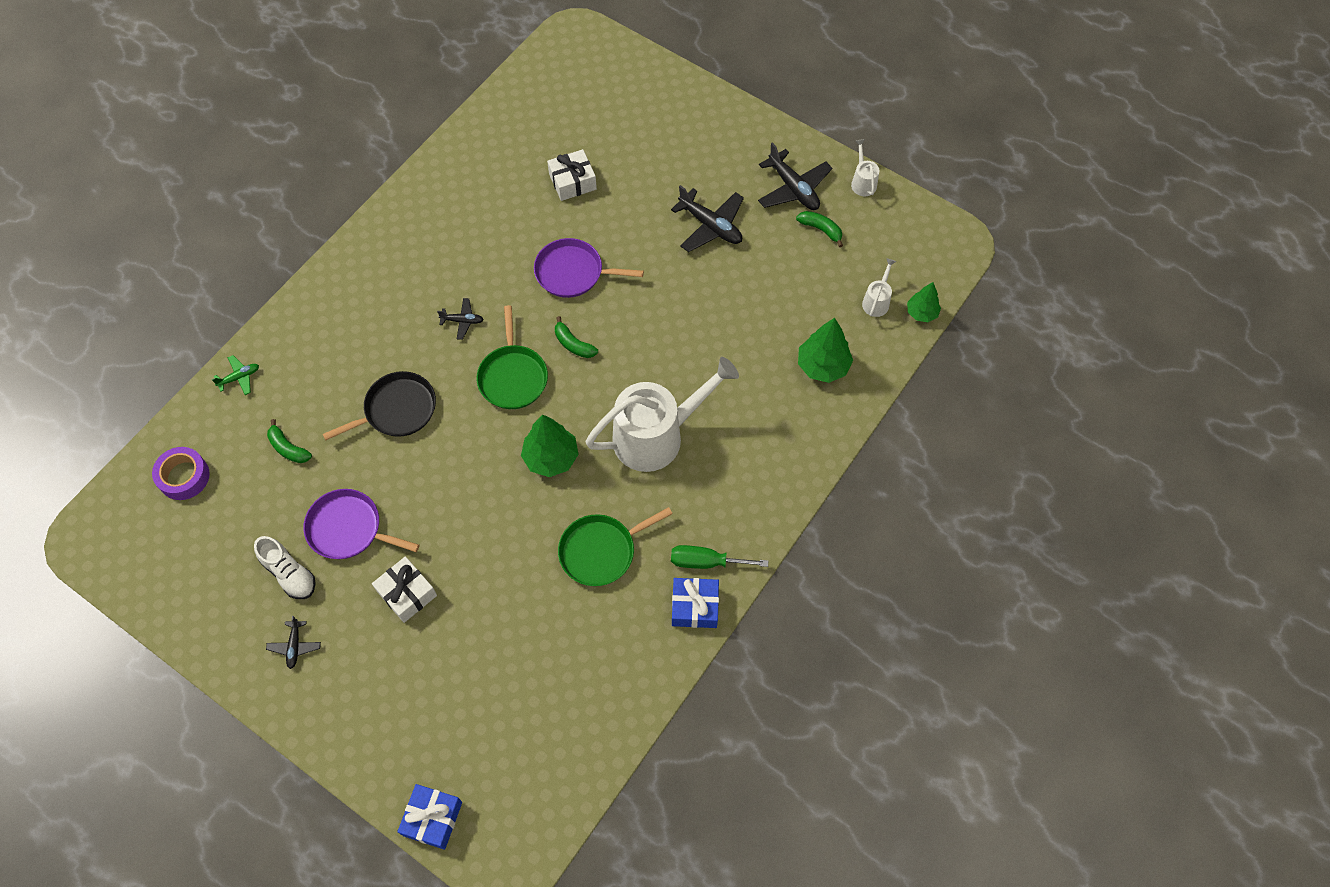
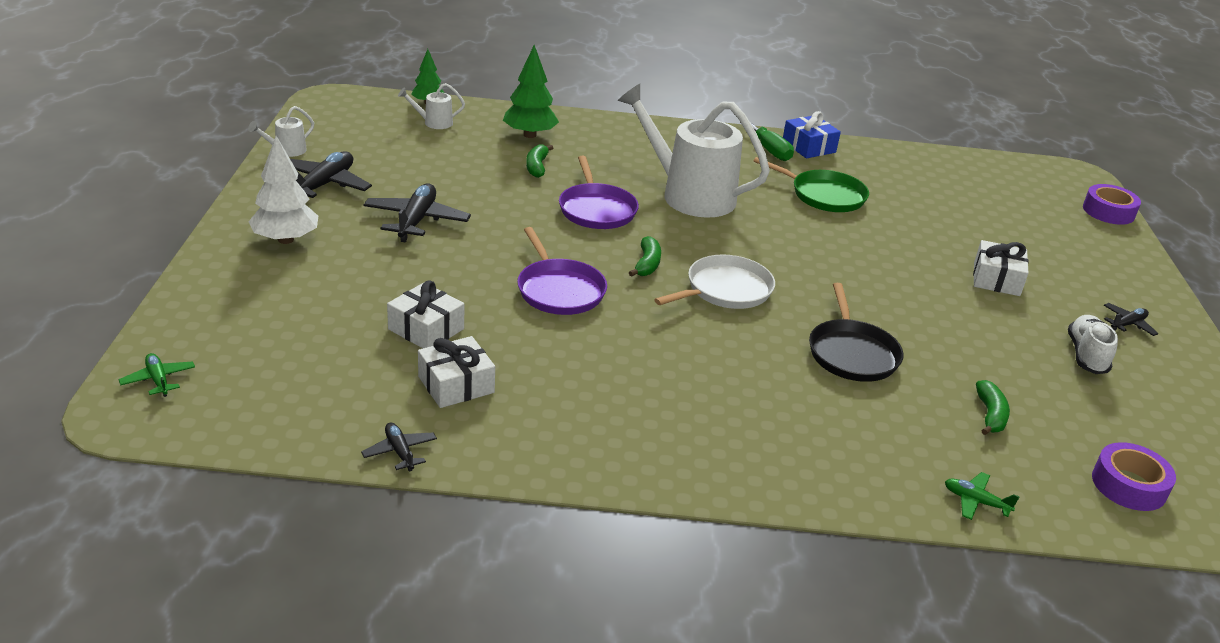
camera: 125 degrees left, 30 degrees down
purple pan [303,489,419,559] -> purple pan moved to [559,156,639,229]
black pan [323,371,436,440] -> black pan turned 120 degrees counterclockwise [809,283,904,382]
blue gift [397,784,462,850] -> purple tape [1083,184,1141,225]
black plane [437,298,484,340] -> black plane moved to [361,423,437,472]
green pan [476,305,548,409] -> white pan [654,254,775,309]
green tree [521,414,579,477] -> none
green banana [796,211,843,247] -> green banana moved to [526,144,553,178]
none -> green plane [118,353,195,397]
none -> white tree [248,136,318,244]
none -> white gift [418,336,495,408]

